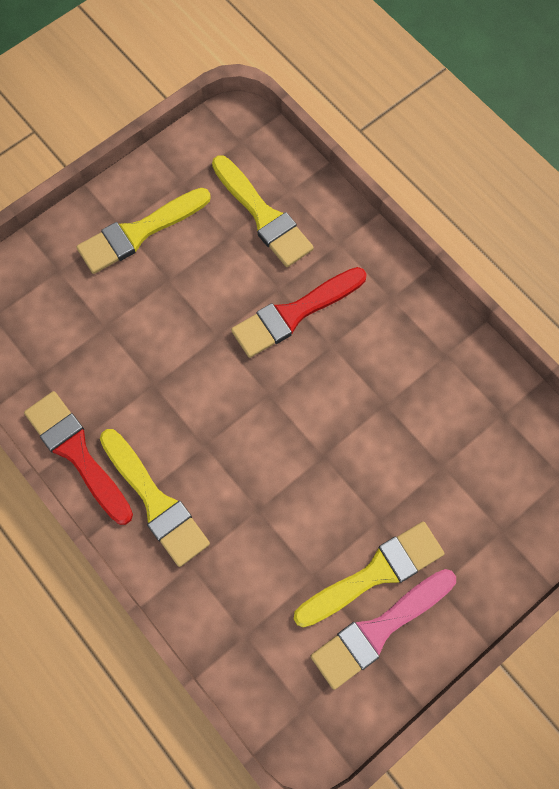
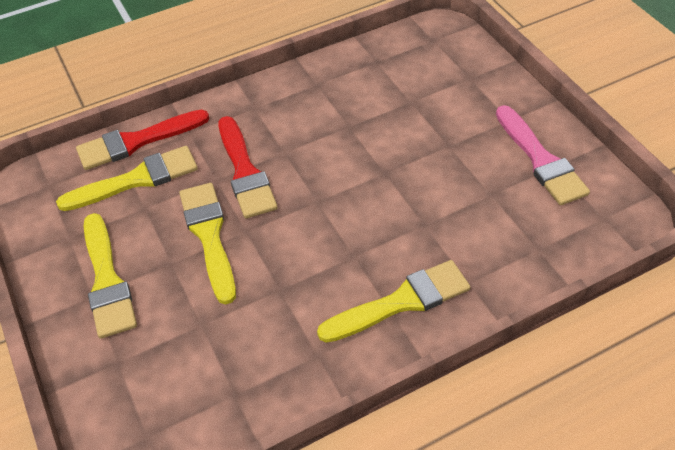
camera: 75 degrees left, 20 degrees down
red brush [24,391,133,525] -> red brush moved to [76,110,209,170]
yellow brush [294,521,445,628] -> yellow brush moved to [179,183,236,305]

